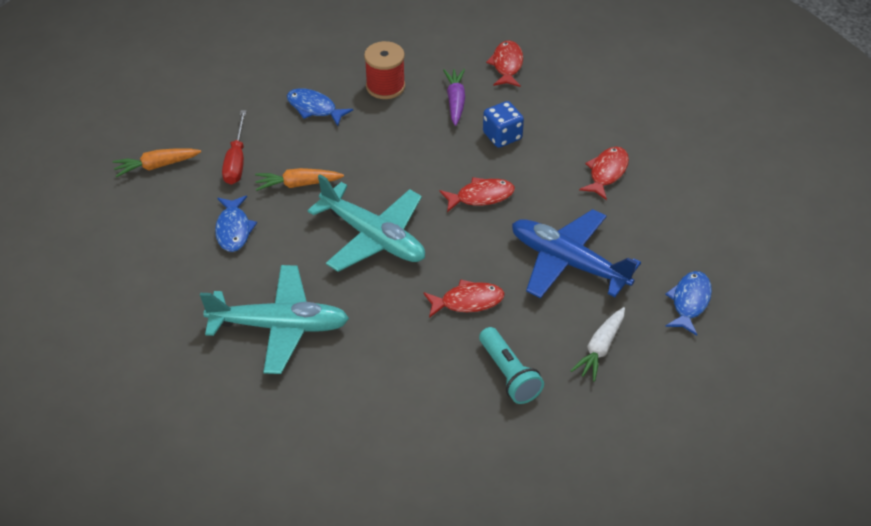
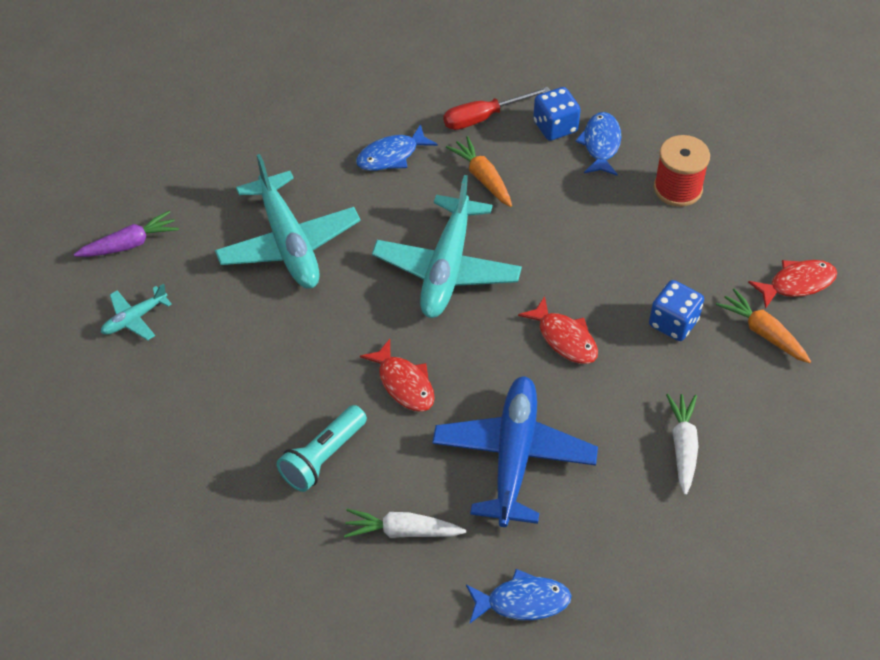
camera: 65 degrees right, 5 degrees up
orange carrot [112,148,201,177] -> orange carrot moved to [716,288,811,363]
purple carrot [443,69,465,126] -> purple carrot moved to [74,210,179,257]
red fish [579,147,629,200] -> white carrot [666,394,698,495]
none -> turquoise plane [101,284,172,340]
none -> blue dice [533,87,581,141]

